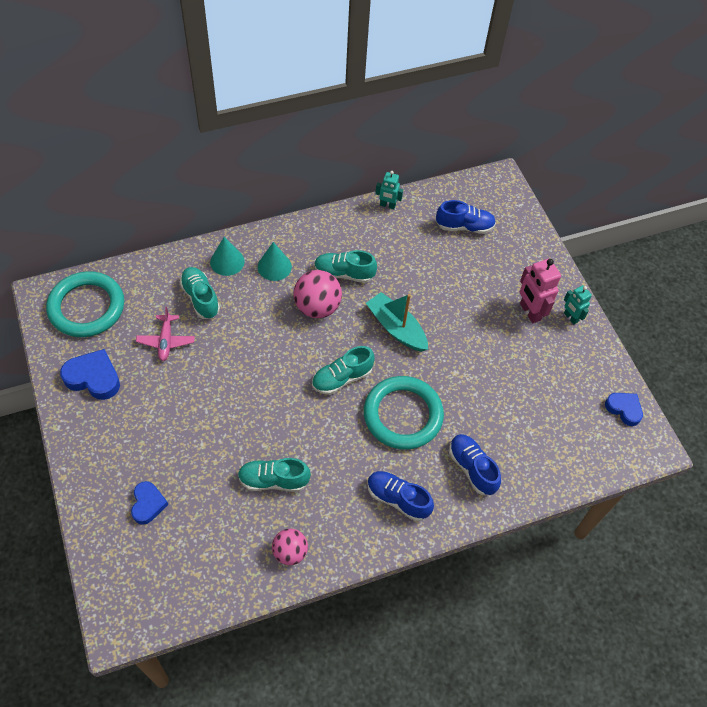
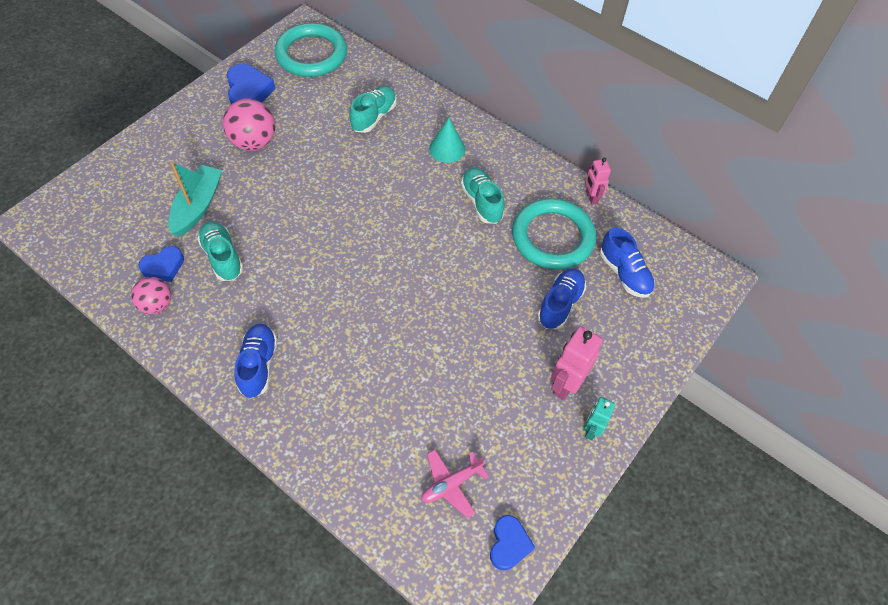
camera: 60 degrees right, 0 degrees up
blue heart [131,481,168,525] -> blue heart moved to [138,246,184,282]
pink plane [136,307,195,361] -> pink plane moved to [422,449,489,518]
turquoise cone [210,237,245,276] -> none
pink ball [294,270,342,318] -> pink ball moved to [223,98,275,151]
turquoise shoe [312,346,375,395] -> none
turquoise ring [364,376,444,450] -> turquoise ring moved to [512,198,596,270]
turquoise boat [366,292,428,352] -> turquoise boat moved to [168,162,222,236]
turquoise robot [375,171,403,209] -> pink robot [585,157,611,205]
blue shoe [449,434,501,495] -> blue shoe moved to [537,268,586,330]

